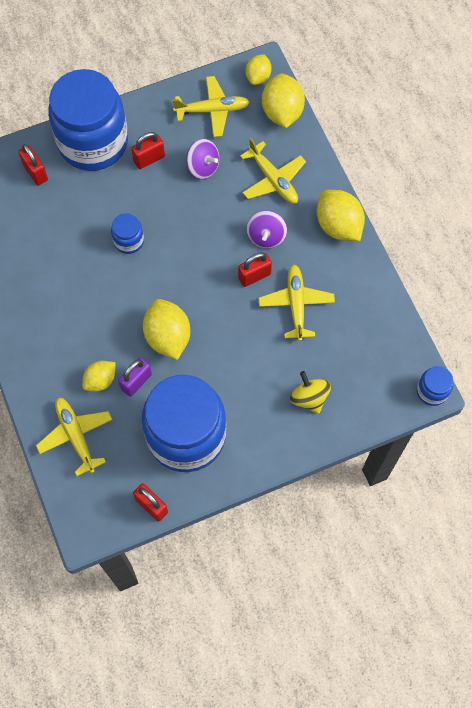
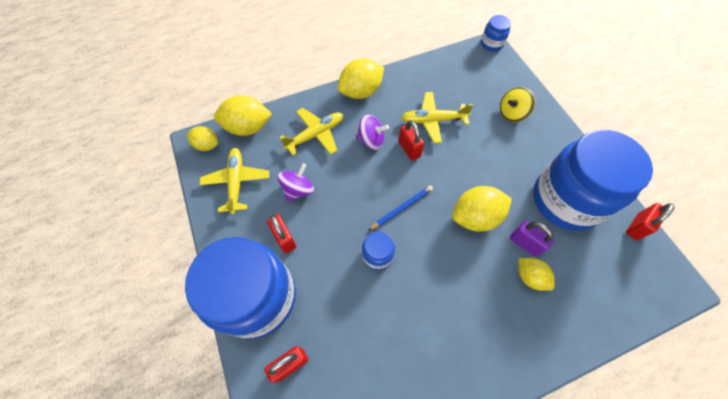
camera: 90 degrees left, 5 degrees down
yellow plane [36,397,112,476] -> none
none -> blue pencil [368,185,433,231]

